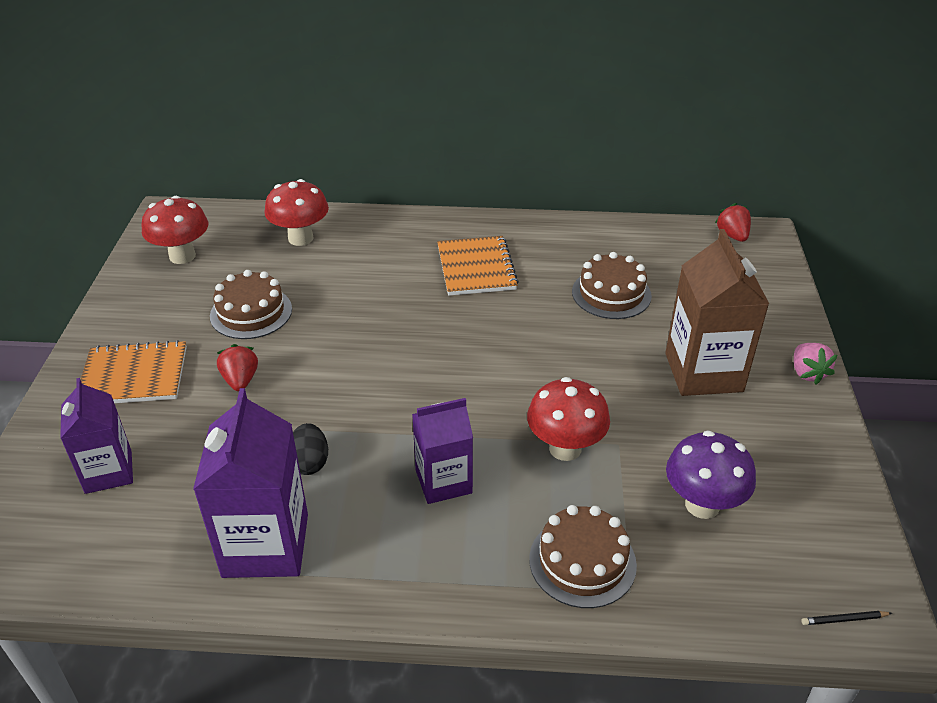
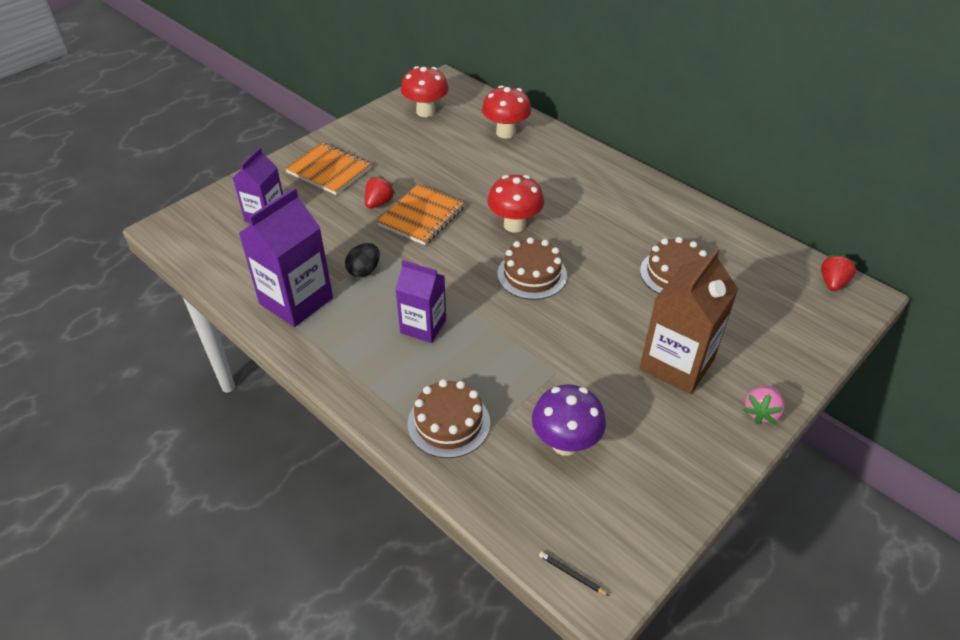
camera: 40 degrees right, 5 degrees up
brown cake [210,270,292,339] -> brown cake moved to [497,237,567,300]
orange notebook [437,236,519,296] -> orange notebook moved to [377,184,465,245]
red mushroom [527,377,610,461] -> red mushroom moved to [487,175,544,233]

